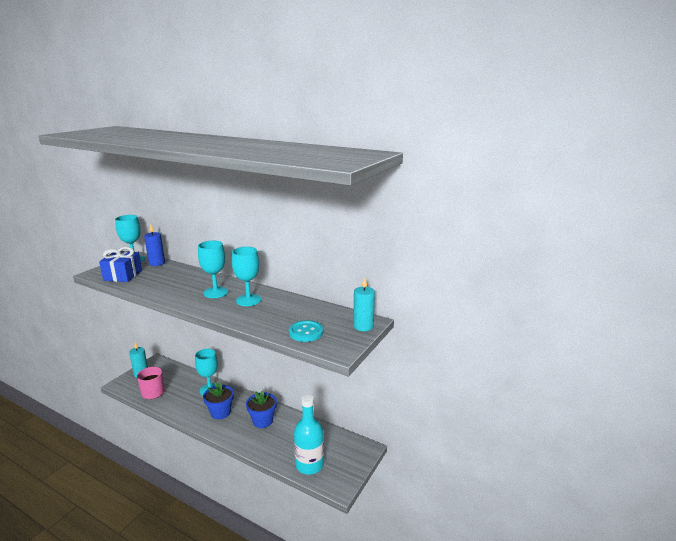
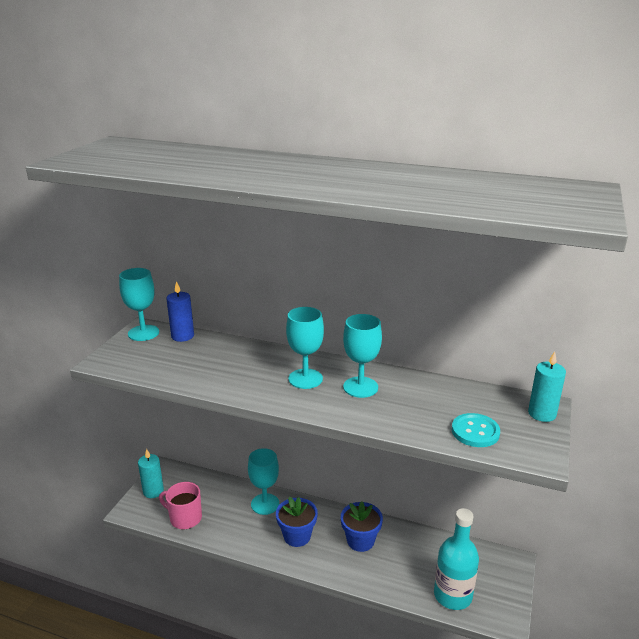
camera: 10 degrees left, 5 degrees up
blue gift [99,247,142,282] -> none

